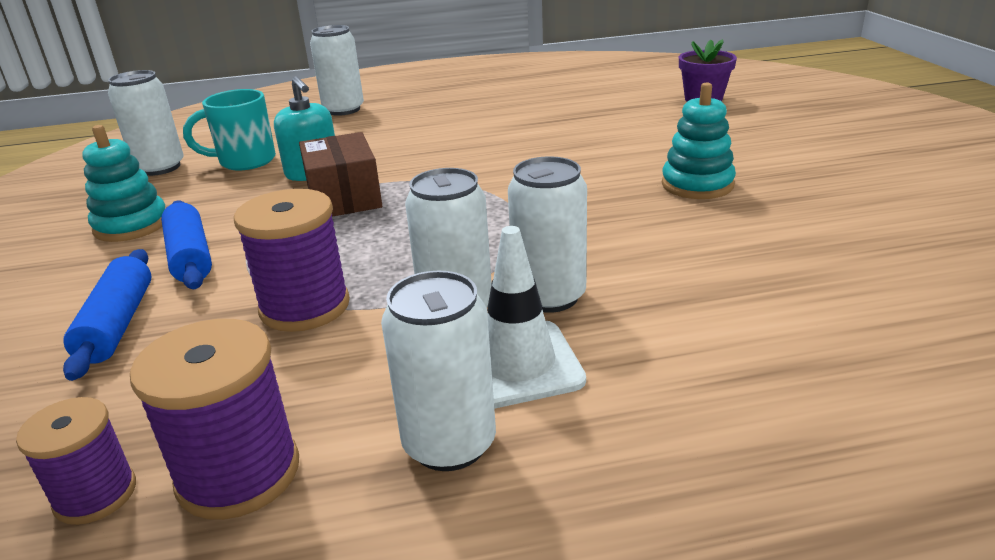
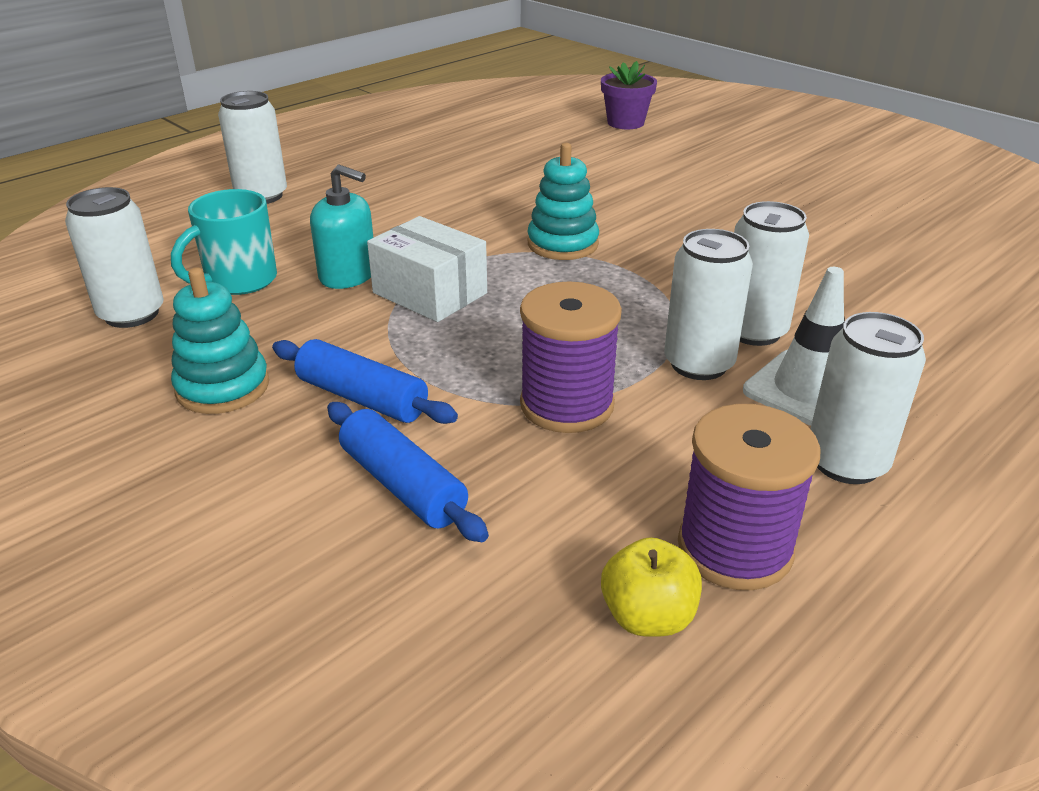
camera: 35 degrees left, 5 degrees up
purple spool [16,397,136,525] -> yellow apple [601,537,702,637]
brown box [299,132,382,217] -> white box [367,216,487,322]
turquoise stacking toy [662,83,736,199] -> turquoise stacking toy moved to [527,143,599,260]

